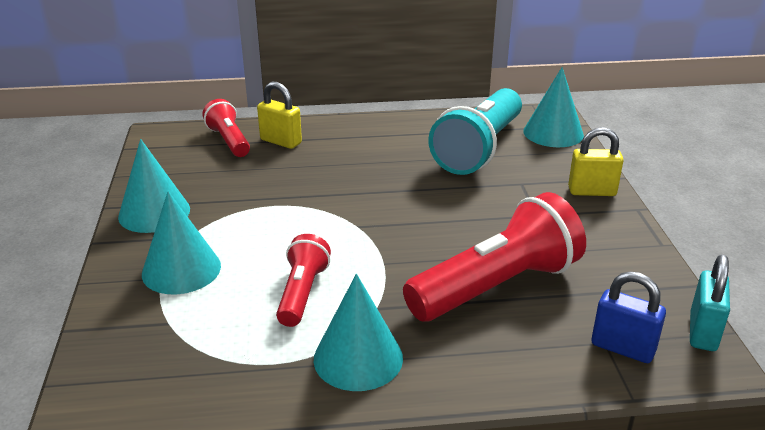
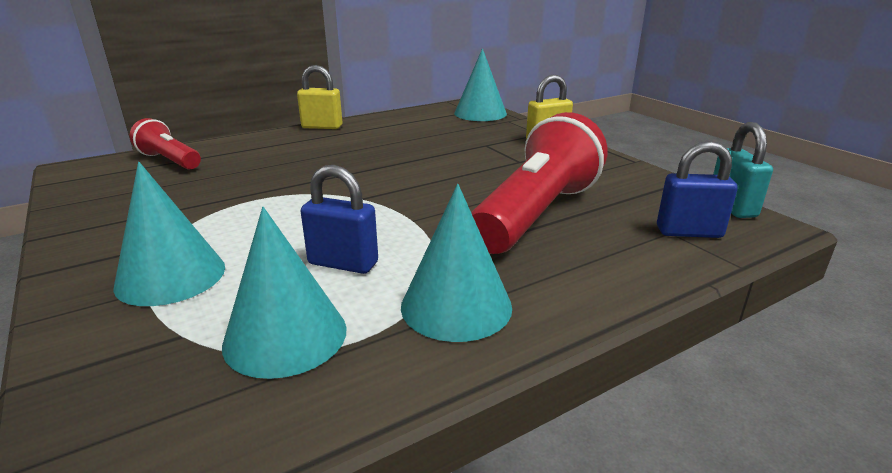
camera: 25 degrees left, 5 degrees down
turquoise cone [118,139,190,233] -> turquoise cone moved to [222,207,347,379]
yellow padlock [257,82,302,149] -> yellow padlock moved to [297,65,342,129]
red flashlight [276,234,331,327] -> blue padlock [301,165,378,274]
turquoise flashlight [428,88,522,175] -> none

